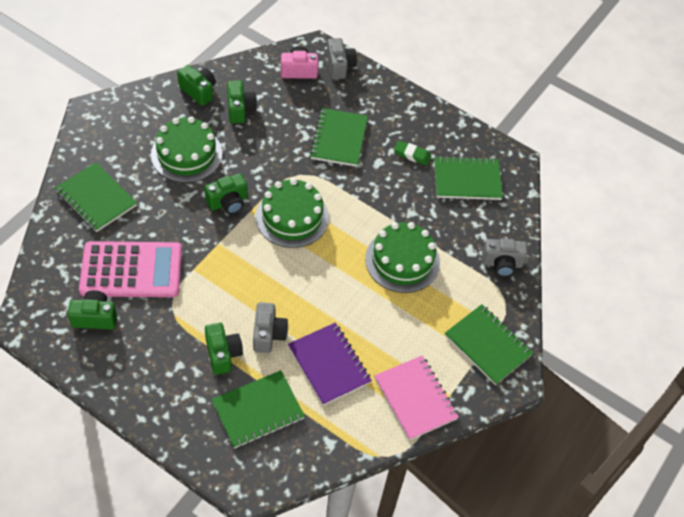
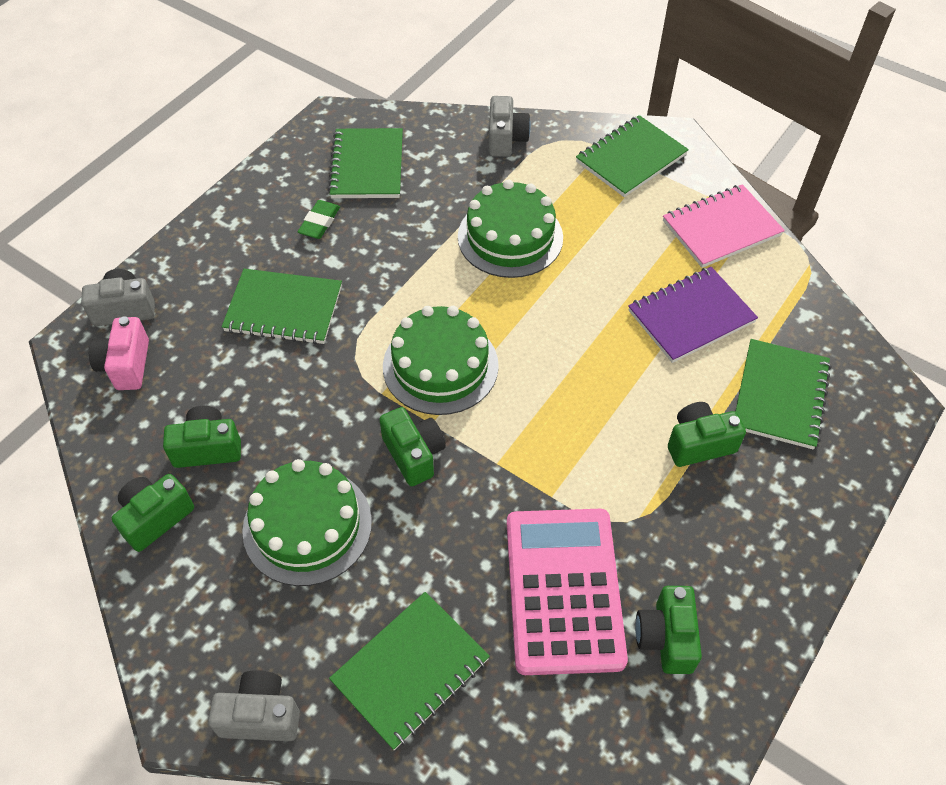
camera: 85 degrees left, 0 degrees up
green notebook [211,370,305,449] -> green notebook turned 45 degrees clockwise [735,339,831,449]
grey camera [253,302,288,353] -> grey camera moved to [208,670,300,741]

